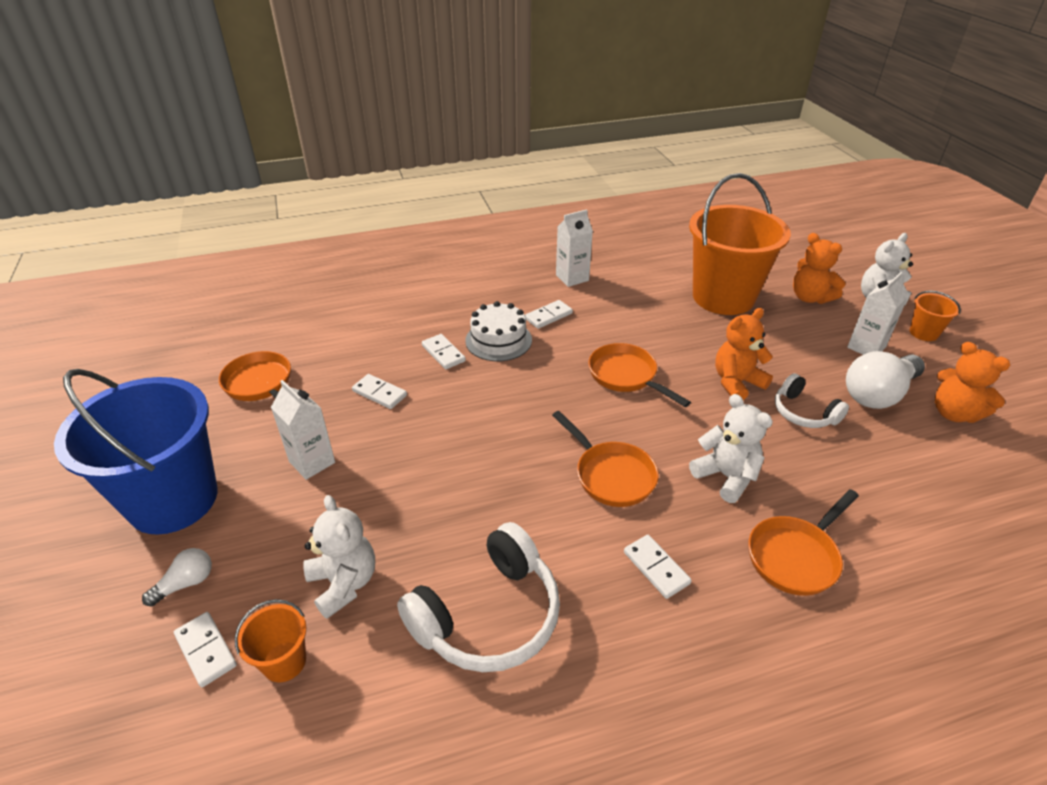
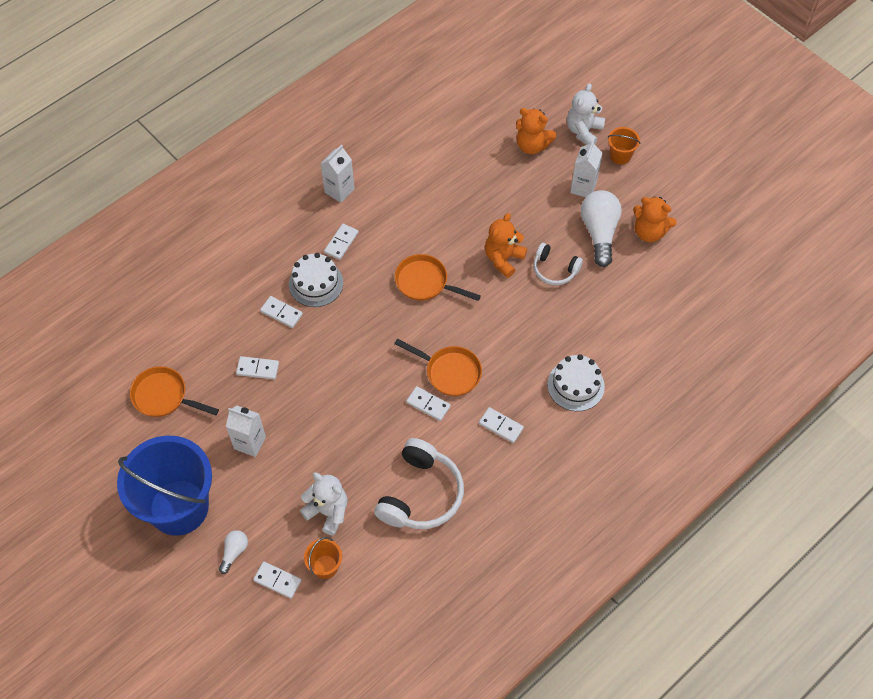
camera: 25 degrees left, 20 degrees up
orange bucket [689,173,791,315] -> none
white teddy bear [689,394,773,503] -> none
orange pan [749,489,859,596] -> white cake [547,354,605,411]
white light bulb [846,351,925,409] -> white light bulb turned 150 degrees clockwise [581,190,622,267]
none -> white domino [406,386,451,421]

